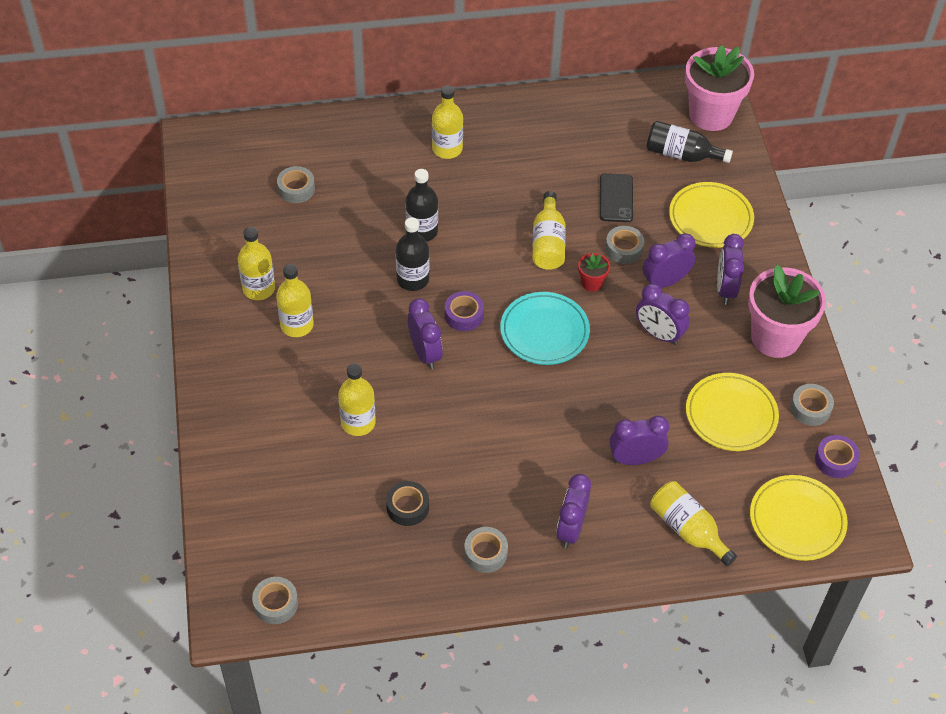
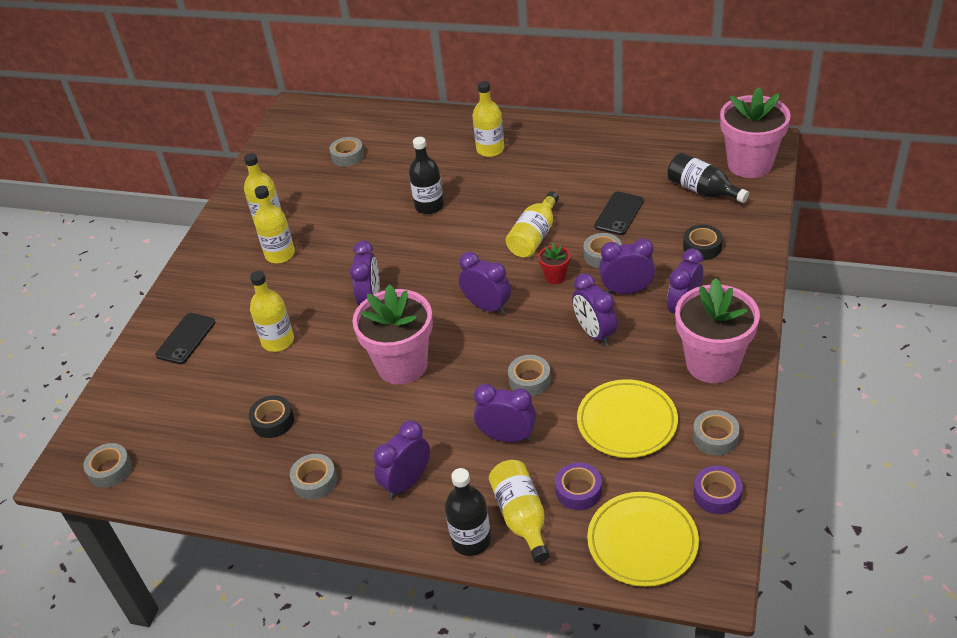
camera: 30 degrees right, 10 degrees down
black bottle [396,218,429,291] -> black bottle moved to [445,468,491,556]
purple tape [445,291,484,331] -> purple tape moved to [555,462,602,510]
turquoise plate [500,292,590,365] -> purple clock [459,252,511,314]
yellow plate [669,182,754,248] -> black tape [683,225,723,260]
none -> black phone [155,313,215,364]
none -> pink flower pot [352,284,433,385]
none -> grey tape [508,355,551,396]

